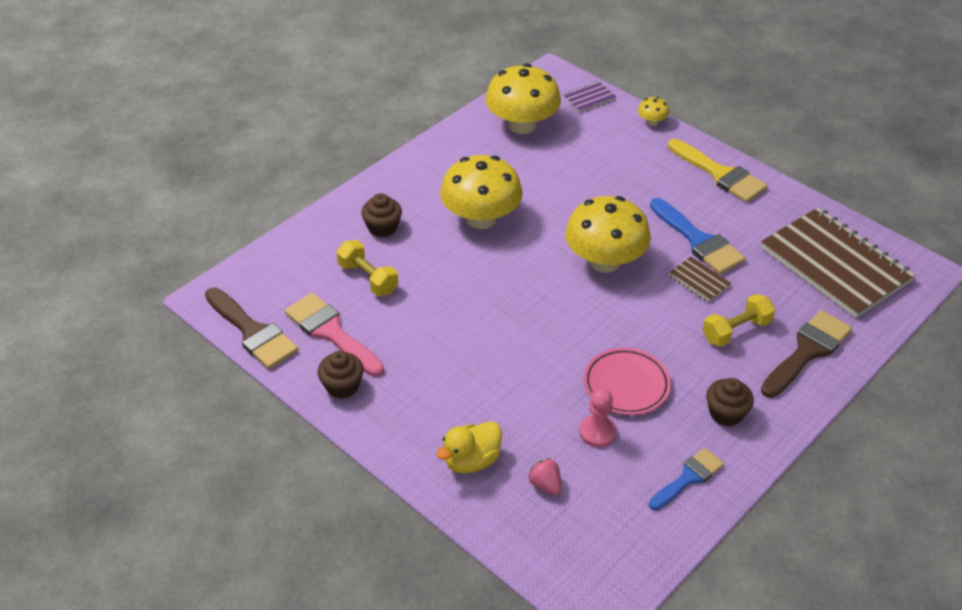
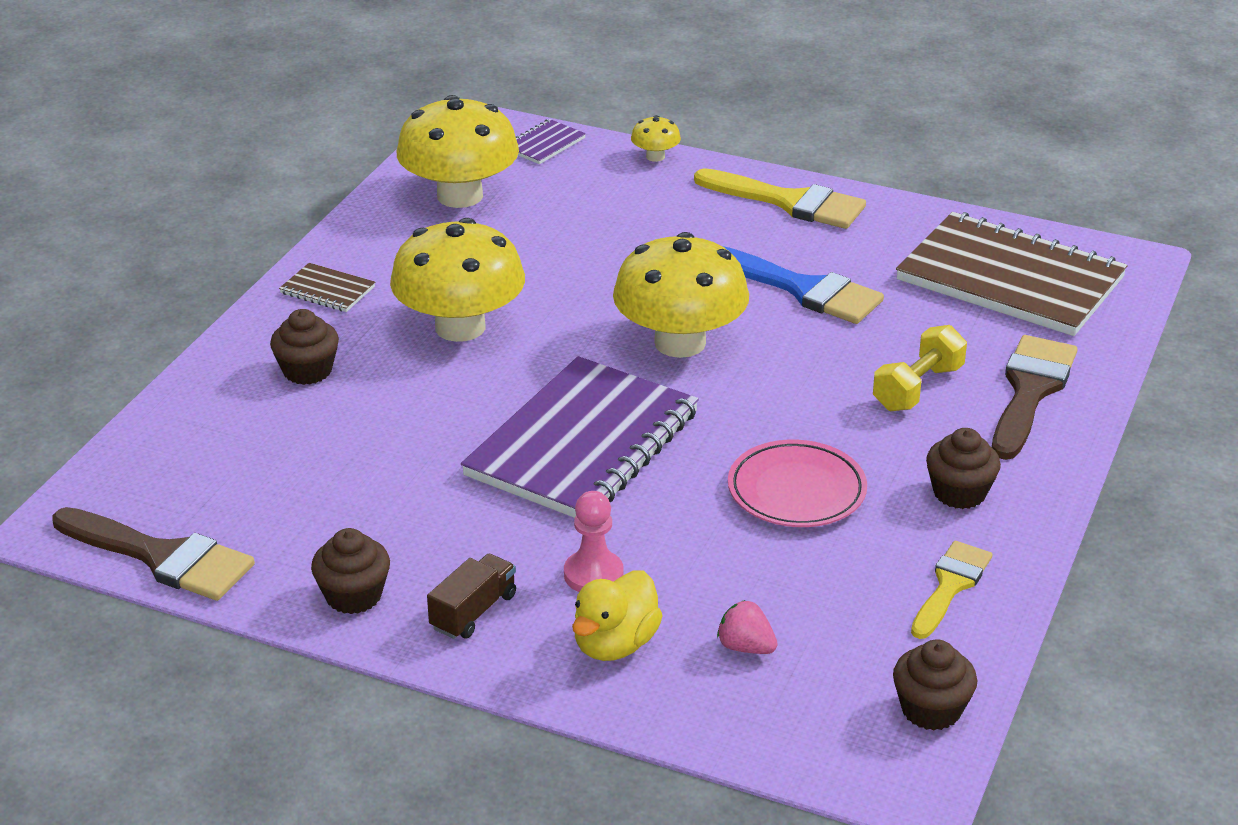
camera: 20 degrees left, 10 degrees down
pink brush [285,293,384,377] -> none
yellow dumbbell [336,240,398,296] -> none
pink pawn [579,388,617,447] -> pink pawn moved to [564,491,624,592]
blue brush [649,448,724,510] -> yellow brush [911,541,993,639]
brown notebook [668,257,731,302] -> brown notebook moved to [279,263,375,312]
none -> brown truck [427,554,516,639]
none -> purple notebook [461,356,699,518]
none -> brown cupcake [893,639,977,730]

